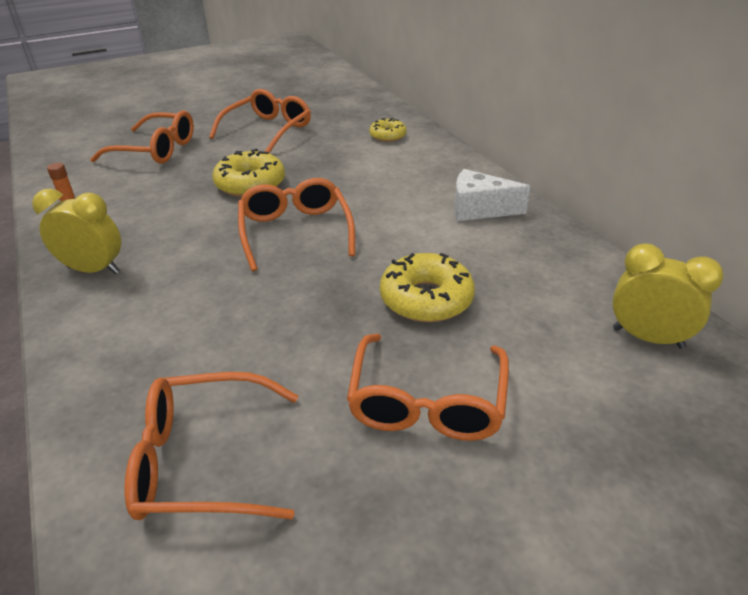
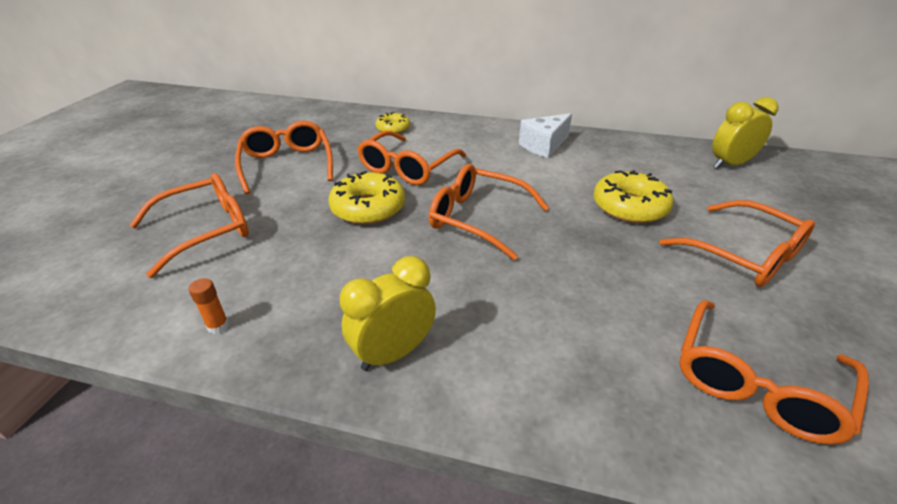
camera: 50 degrees left, 0 degrees up
none -> orange glasses [357,131,466,185]

